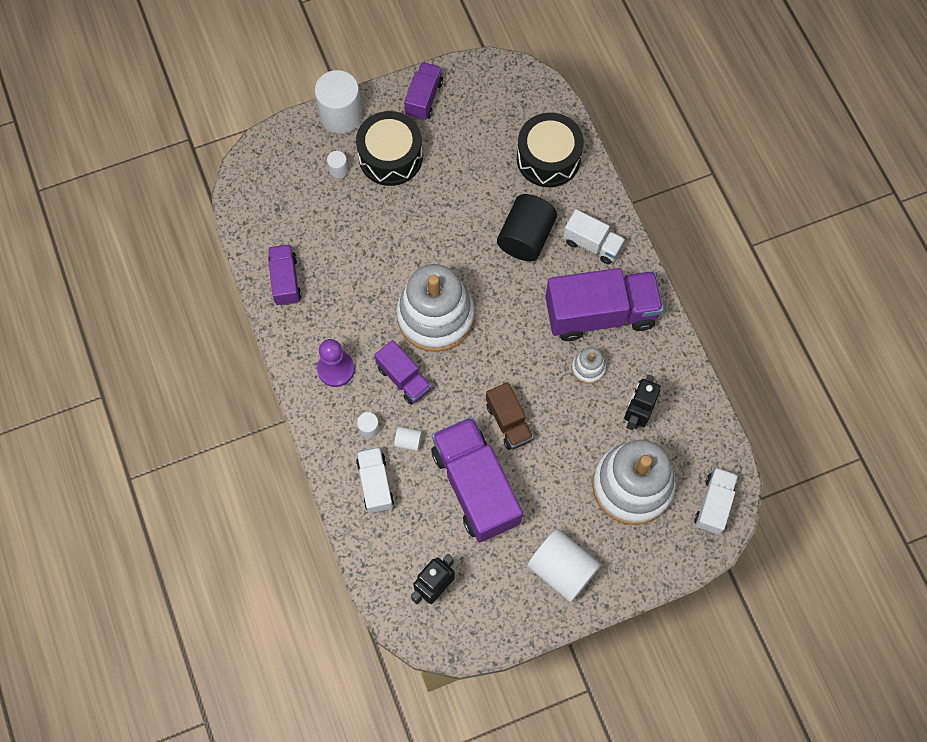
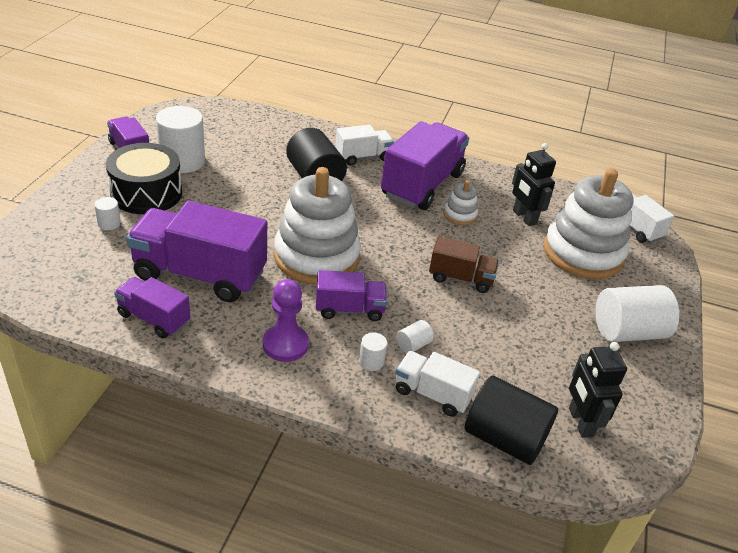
camera: 55 degrees left, 30 degrees down
white cylinder [315,70,363,133] -> white cylinder moved to [156,106,205,173]
purple truck [431,417,523,543] -> purple truck moved to [126,201,267,302]
black drum [517,113,584,187] -> none
none -> black cylinder [465,376,558,465]

